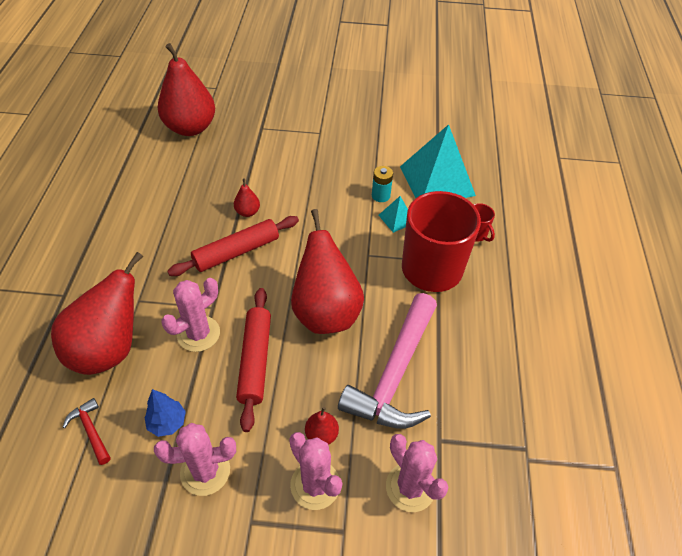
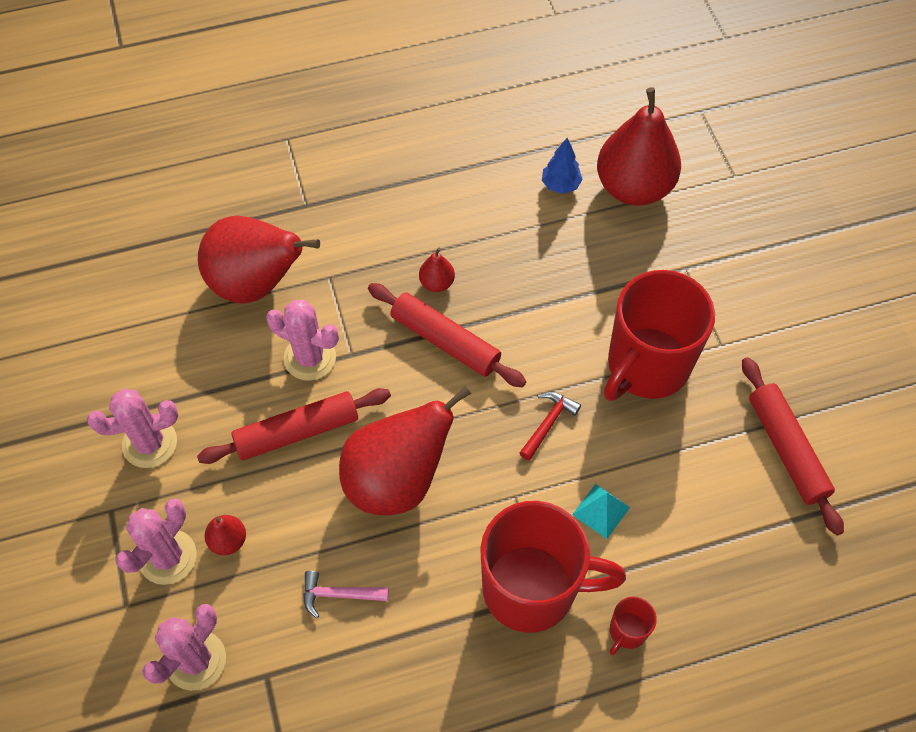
camera: 70 degrees right, 10 degrees up
red hammer [63,398,111,465] -> red hammer moved to [519,392,581,460]
blue tree [144,389,186,437] -> blue tree moved to [542,138,583,194]
pink cactus [154,423,236,496] -> pink cactus turned 75 degrees counterclockwise [87,389,178,468]
red pear [234,179,260,217] -> red pear moved to [419,248,455,292]
pink hammer [338,293,437,429] -> pink hammer [303,571,389,618], size x0.42
turquoise battery [372,166,393,202] -> none
turquoise pyramid [400,124,476,198] -> none
none -> red mug [604,270,715,401]
none -> red rolling pin [742,357,844,536]

